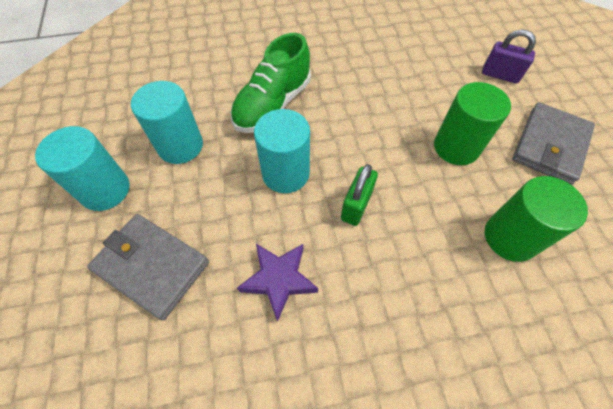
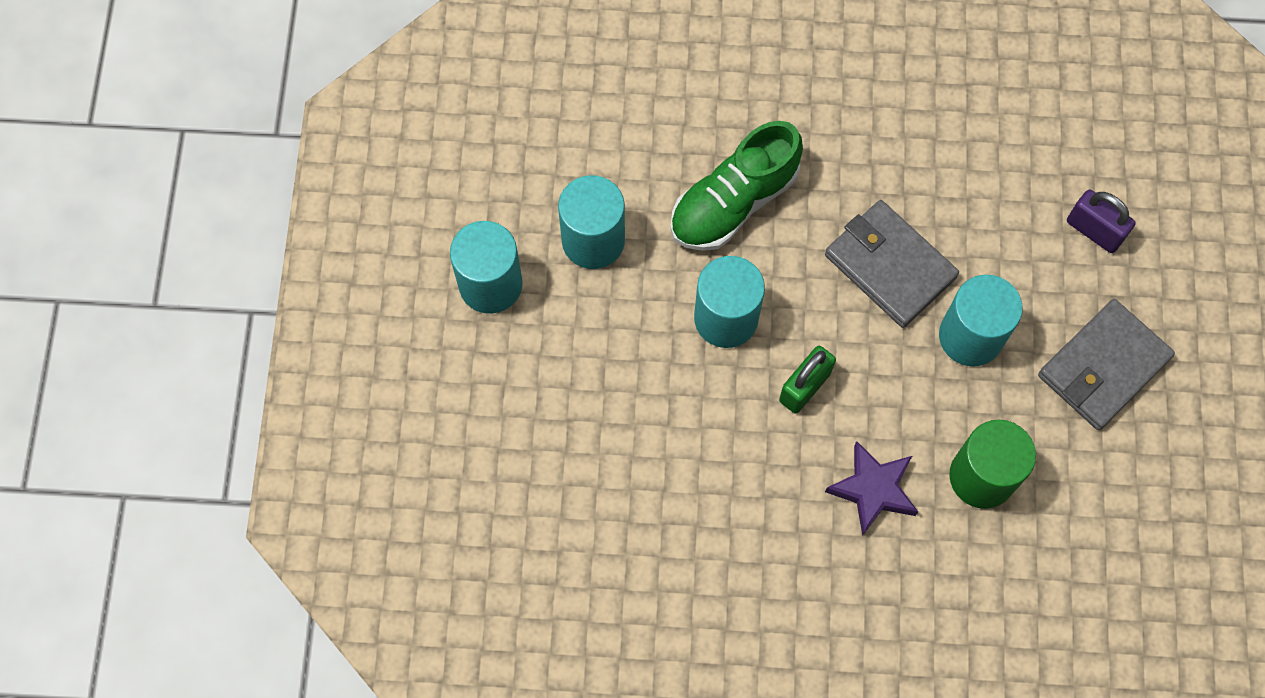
camera: 15 degrees right, 10 degrees up
grey wallet [87,214,209,321] -> grey wallet moved to [825,200,959,328]
purple star [237,244,318,322] -> purple star moved to [825,441,918,536]
green cylinder [434,82,511,165] -> turquoise cylinder [939,275,1023,367]

